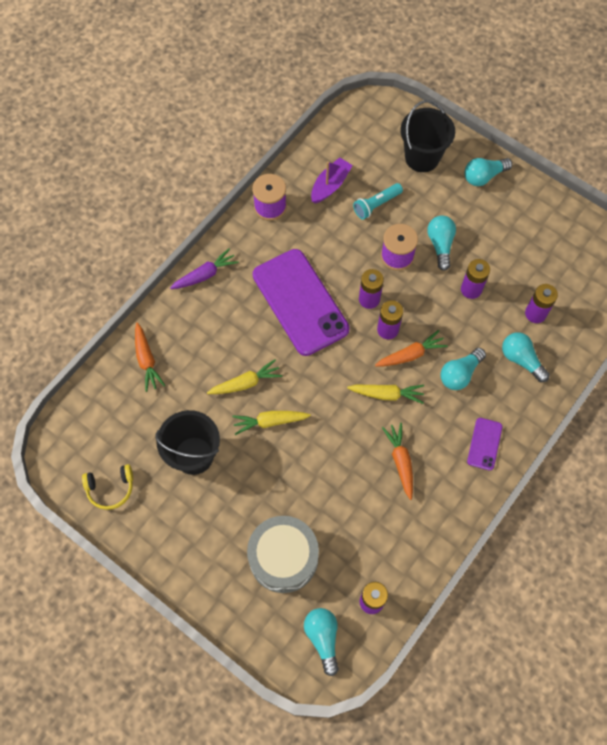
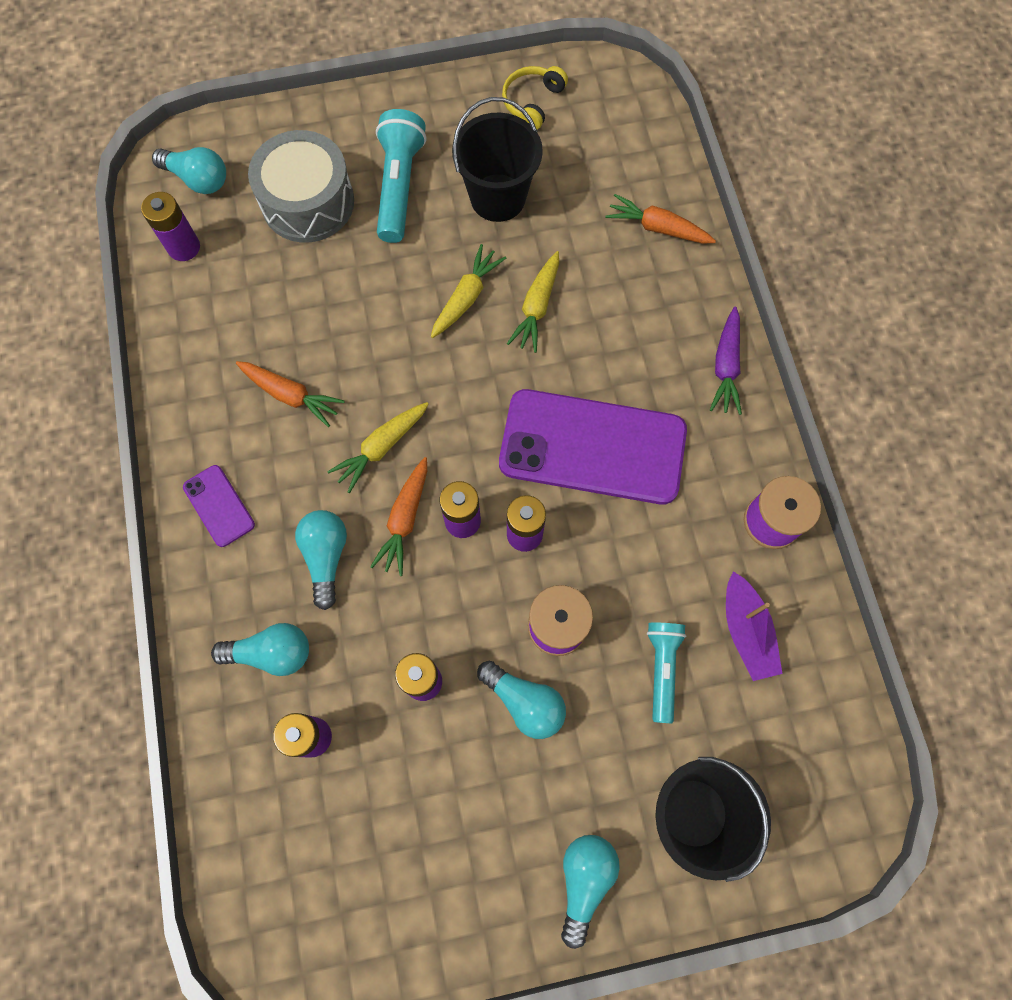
camera: 130 degrees right, 5 degrees up
none -> turquoise flashlight [376,109,426,243]

